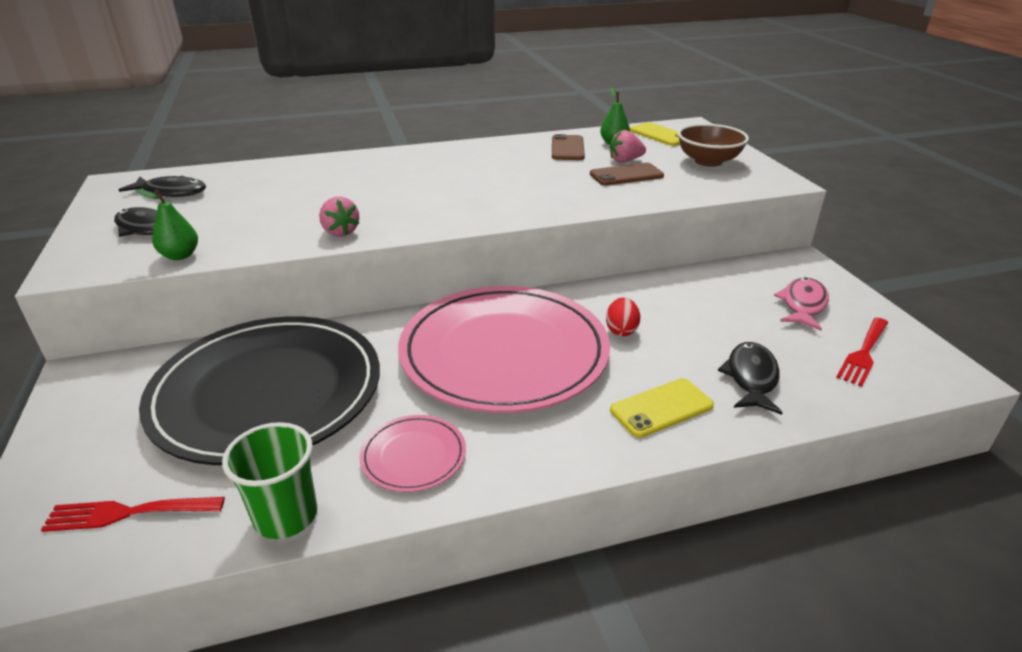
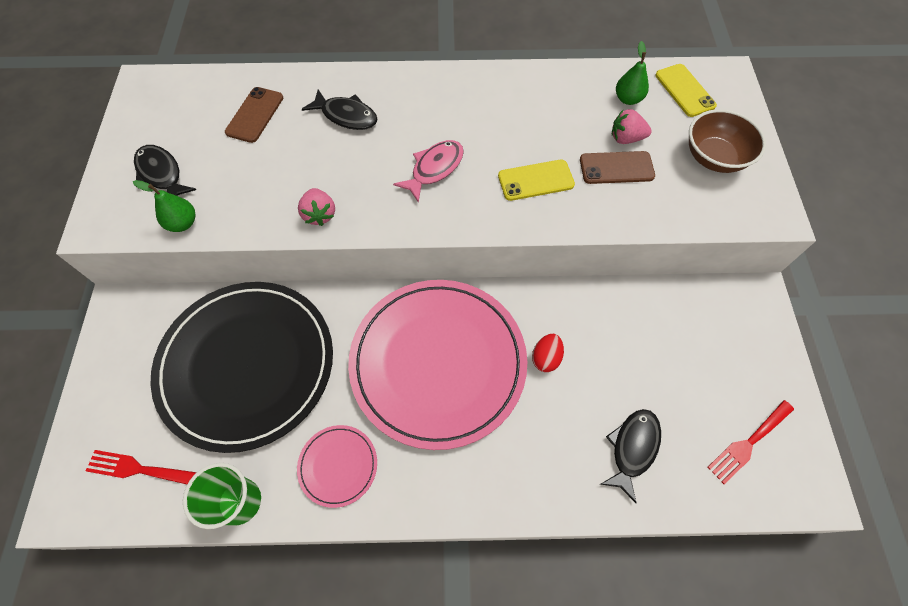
camera: 15 degrees right, 30 degrees up
black fish [119,176,206,197] -> black fish moved to [302,89,378,130]
brown phone [552,134,585,160] -> brown phone moved to [225,87,283,143]
yellow phone [610,378,714,438] -> yellow phone moved to [498,160,575,201]
pink fish [774,277,829,331] -> pink fish moved to [393,140,464,203]

